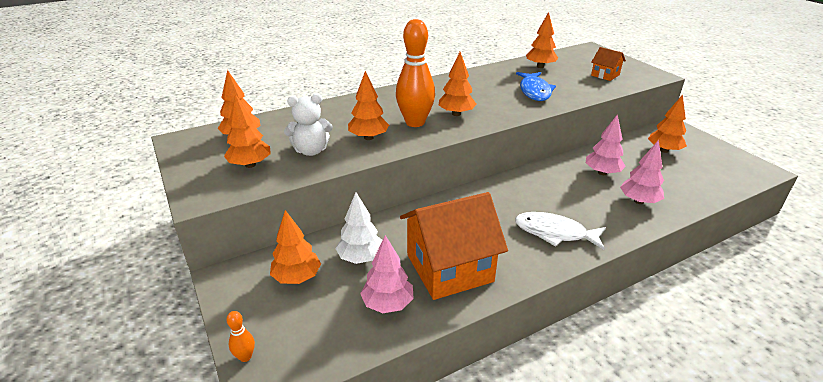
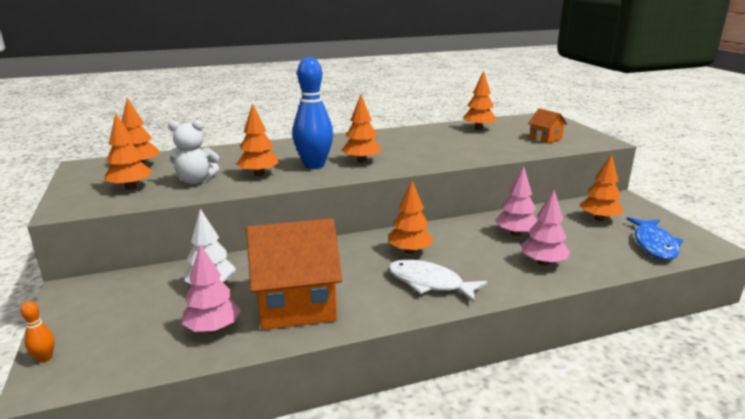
camera: 10 degrees right, 10 degrees down
orange tree [270,210,321,284] -> orange tree moved to [389,181,434,254]
orange bowling pin [396,19,435,127] -> blue bowling pin [292,57,333,169]
blue fish [516,72,556,101] -> blue fish moved to [626,217,683,260]

